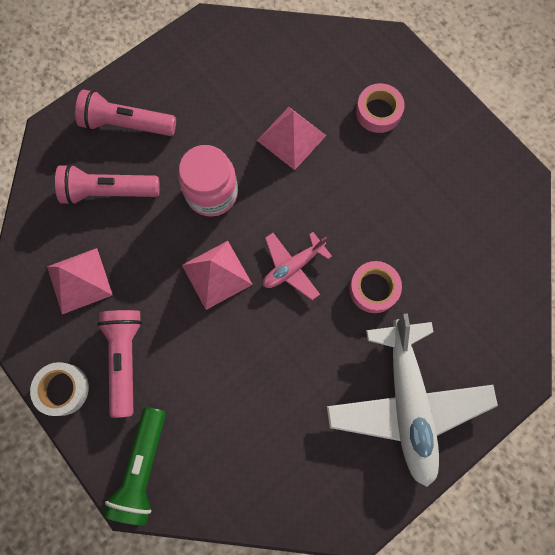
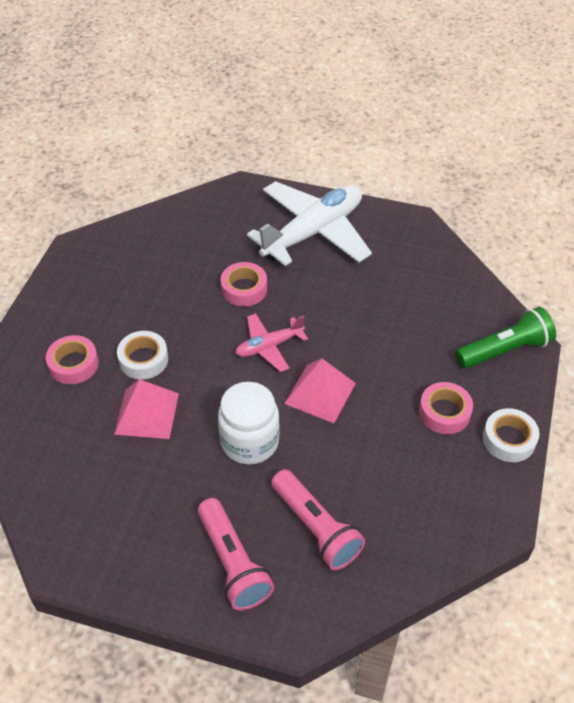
camera: 125 degrees left, 25 degrees down
pink pyramid [47,248,113,314] -> none
pink flashlight [97,310,142,418] -> pink tape [419,382,473,434]
pink jar [178,145,238,217] -> white jar [218,382,280,465]
pink plane [263,232,332,300] -> pink plane turned 135 degrees clockwise [235,313,308,372]
none -> white tape [117,331,168,380]

